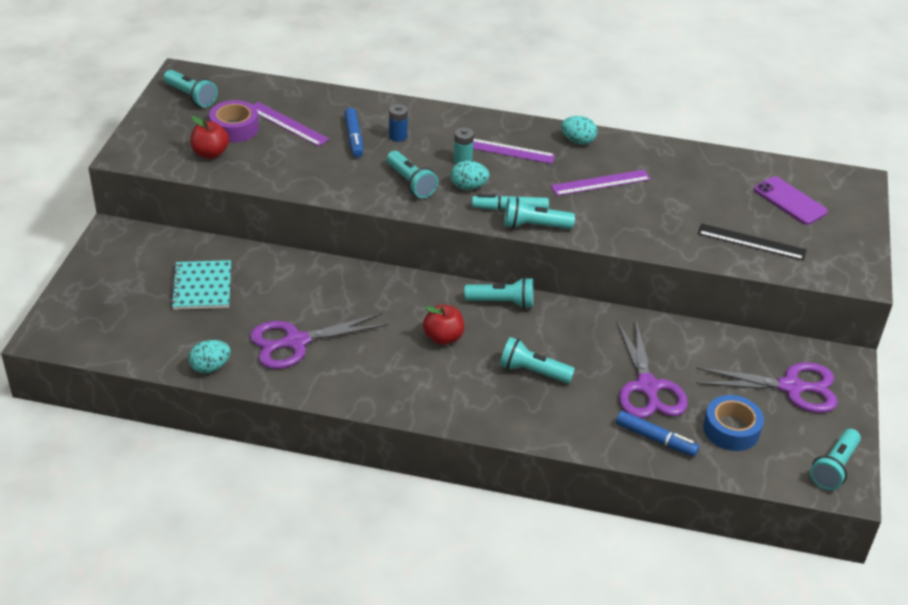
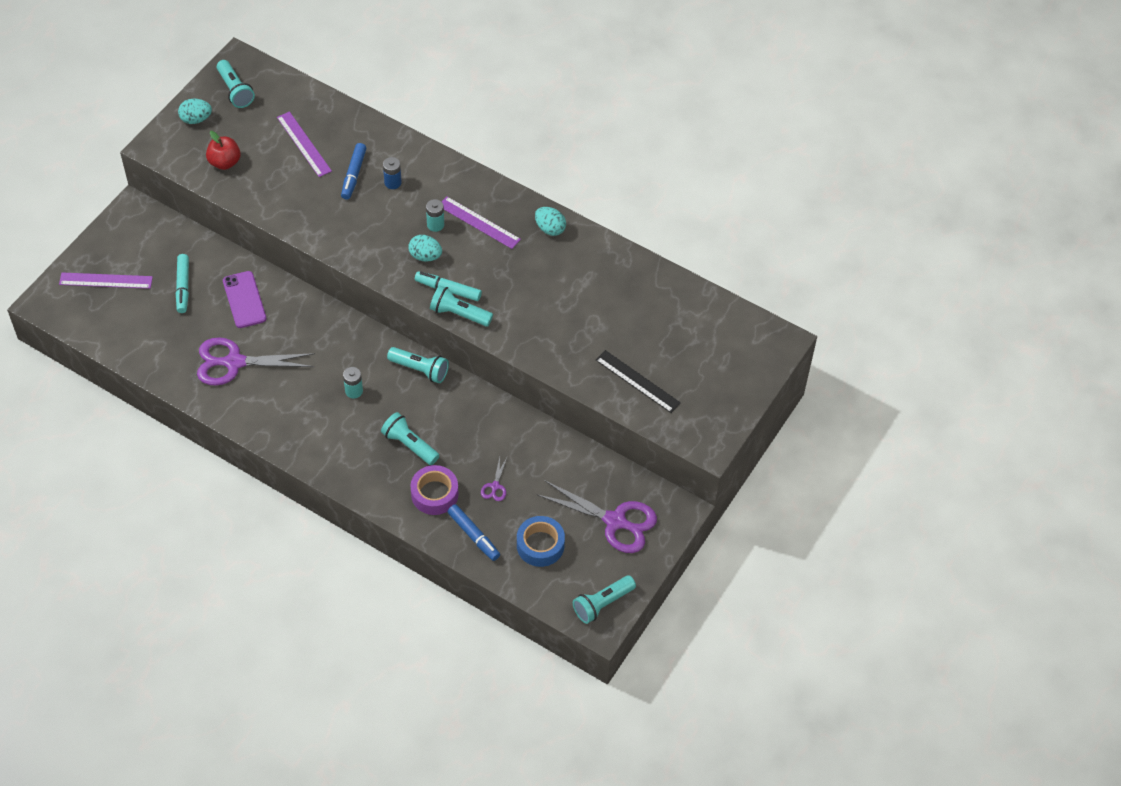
camera: 20 degrees right, 15 degrees up
turquoise notebook [170,260,231,310] -> turquoise marker [176,254,189,313]
turquoise egg [188,340,231,373] -> turquoise egg moved to [178,99,212,124]
purple tape [209,100,259,142] -> purple tape moved to [410,465,459,515]
turquoise flashlight [387,151,438,198] -> none
red apple [423,305,464,345] -> turquoise battery [343,367,363,399]
purple ruler [551,170,651,196] -> purple ruler moved to [59,273,153,289]
purple scissors [617,320,688,419] -> purple scissors [481,457,507,501], size x0.44
purple phone [754,176,828,225] -> purple phone moved to [223,271,266,328]

